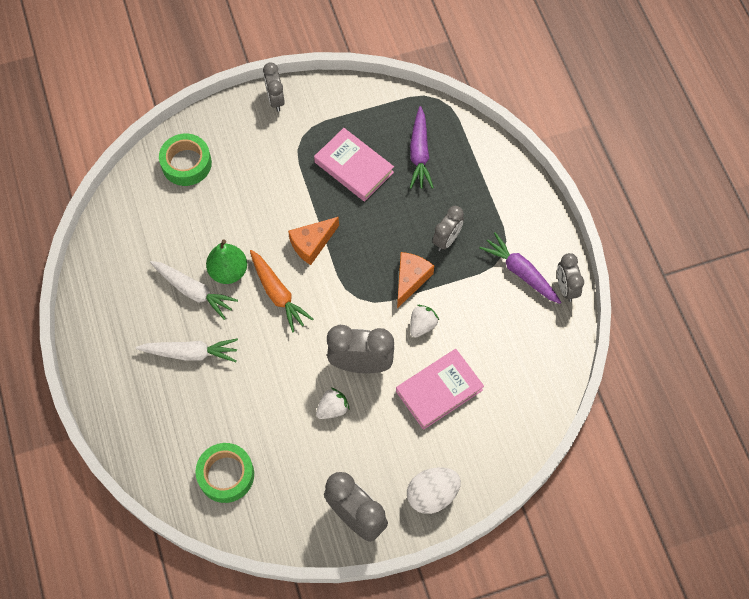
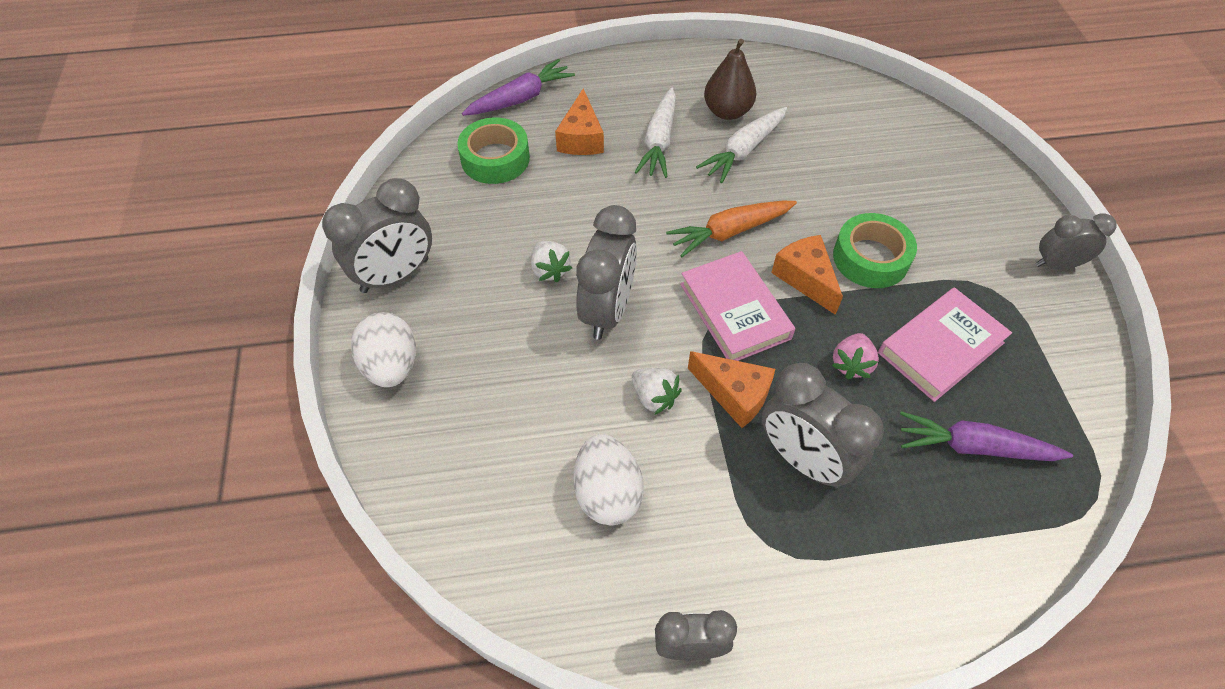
camera: 100 degrees right, 10 degrees down
green tape [159,134,212,186] -> green tape moved to [833,213,917,288]
green pear [206,239,247,284] -> none
pink book [396,349,484,430] -> pink book moved to [680,251,795,361]
grey clock [433,206,464,251] -> grey clock [762,363,884,488], size x1.62
purple carrot [479,232,562,304] -> purple carrot moved to [462,59,575,116]
none -> orange cheese [555,88,604,155]
none -> white egg [573,434,644,526]
none -> brown pear [704,39,756,120]
none -> pink strawberry [831,333,879,380]

